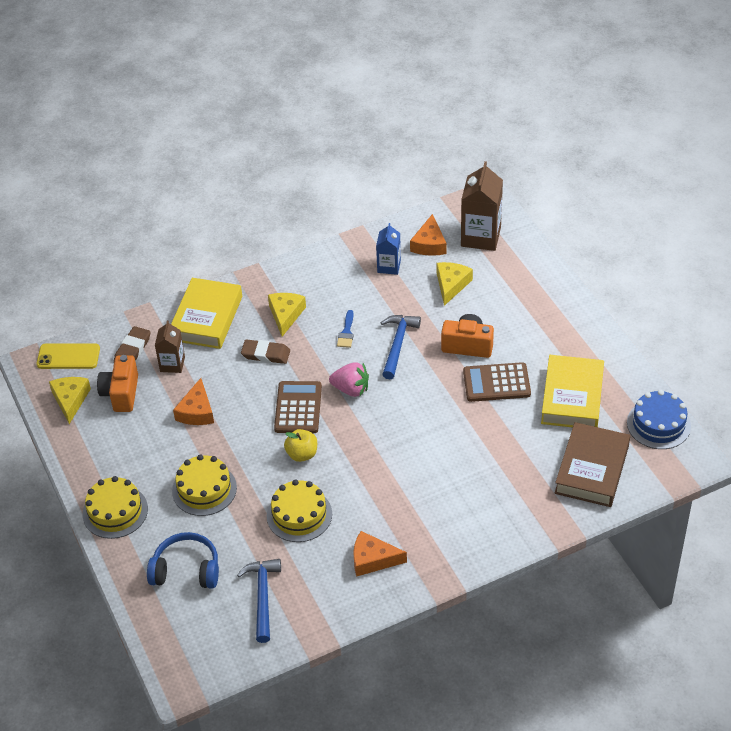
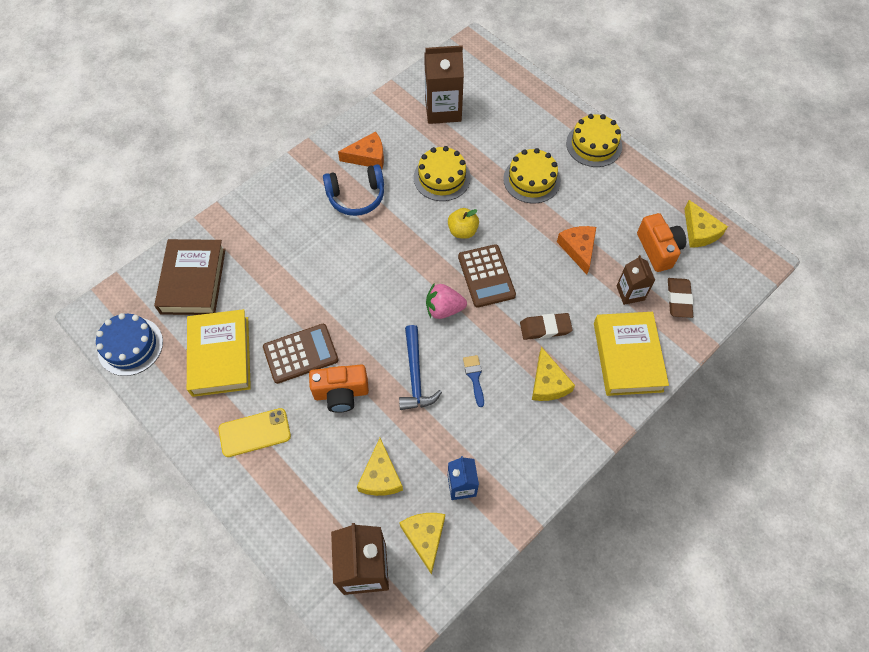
camera: 160 degrees right, 15 degrees up
yellow phone [37,343,100,369] -> yellow phone moved to [218,408,291,457]
blue headphones [147,532,219,589] -> blue headphones moved to [323,164,384,216]
blue hammer [237,559,281,643] -> brown carton [424,45,464,124]
orange cheese [410,214,447,256] -> yellow cheese [399,513,445,575]

